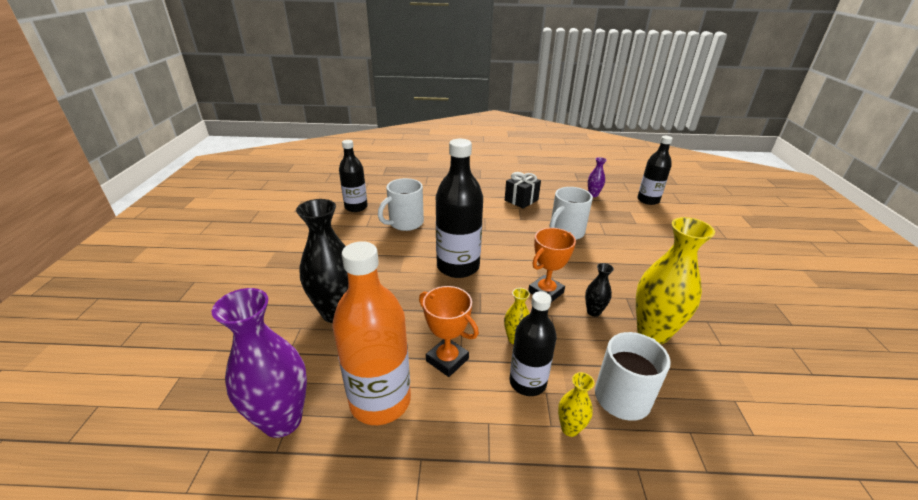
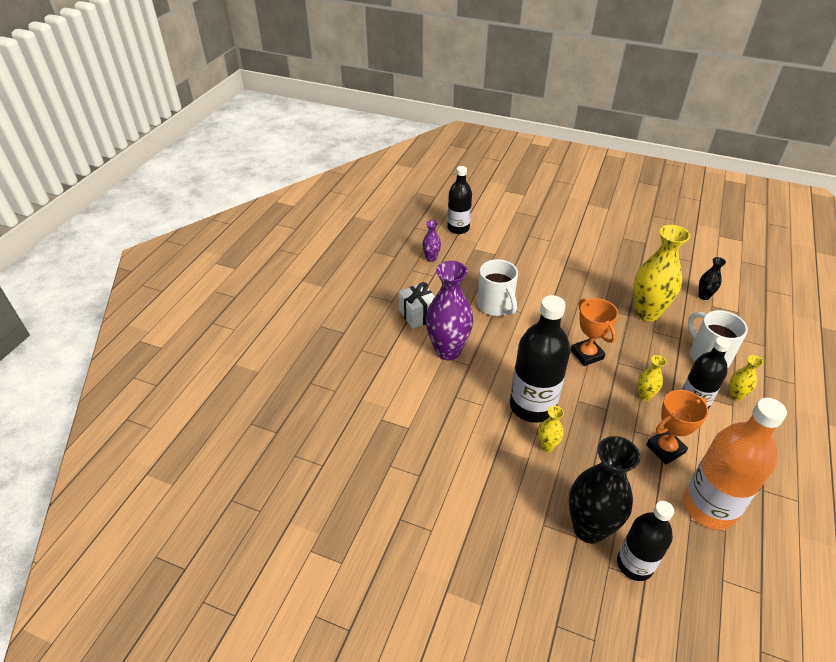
camera: 70 degrees left, 10 degrees up
purple vase [212,288,307,438] -> purple vase moved to [426,261,473,360]
black bottle [339,140,368,212] -> black bottle moved to [617,501,674,581]
white mug [378,178,424,231] -> none
black gift [505,172,541,209] -> white gift [399,282,435,329]
black vase [585,263,614,317] -> black vase moved to [699,257,726,300]
none -> yellow vase [538,406,564,452]

